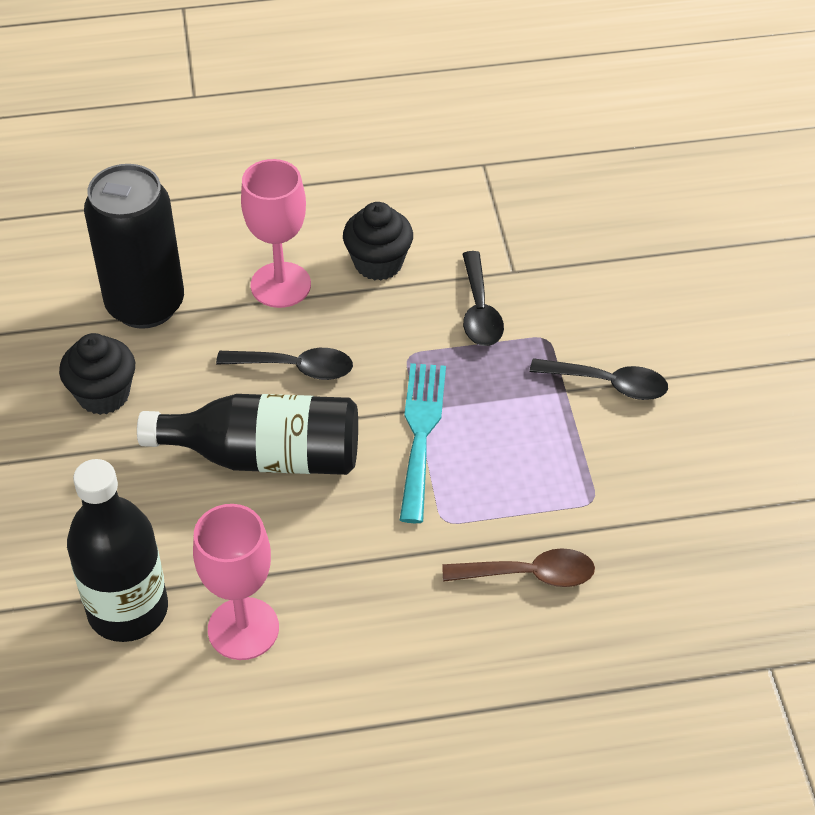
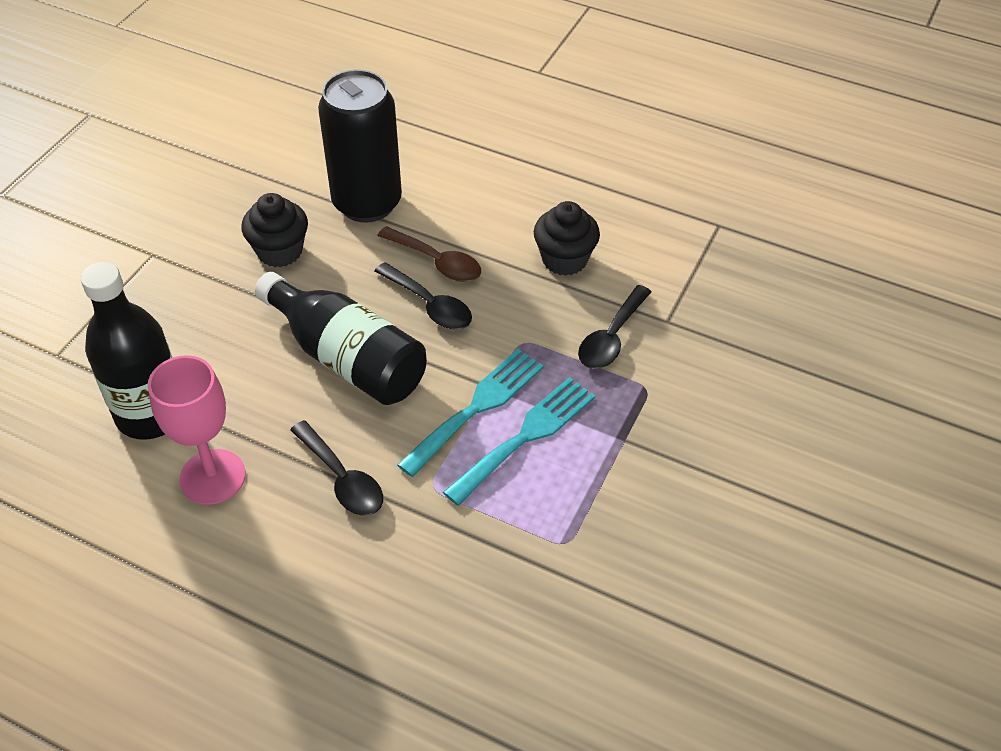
camera: 35 degrees right, 0 degrees up
pink goblet [241,159,311,308] -> none
brown spoon [443,548,595,587] -> brown spoon moved to [377,226,481,282]
black spoon [530,358,668,400] -> black spoon moved to [290,420,383,516]
none -> turquoise fork [443,377,595,506]

